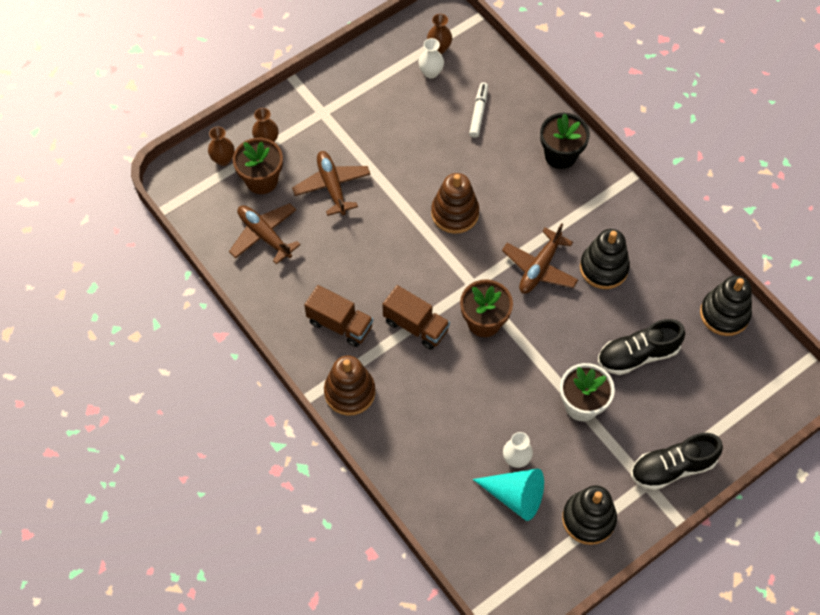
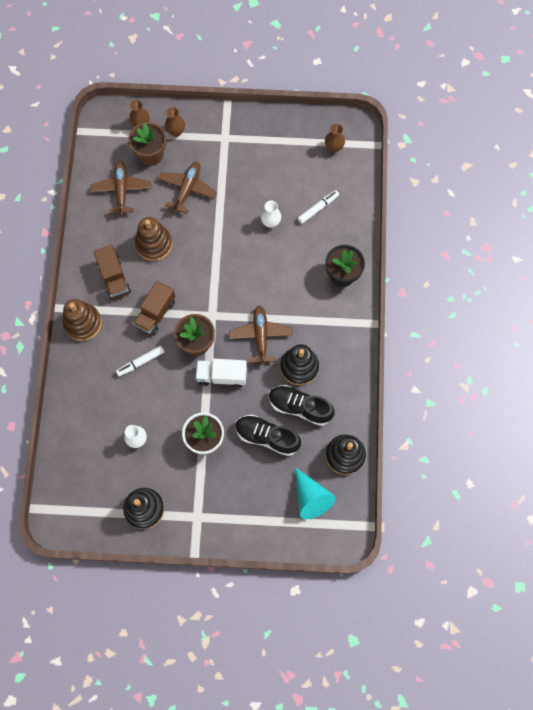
camera: 40 degrees right, 10 degrees up
brown truck [382,285,450,350] -> brown truck turned 45 degrees clockwise [133,281,176,336]
white vase [418,38,444,79] -> white vase moved to [261,201,281,228]
brown stacking toy [431,173,479,234] -> brown stacking toy moved to [135,217,172,261]
turquoise cone [472,469,544,521] -> turquoise cone moved to [295,467,336,519]
brown plane [502,223,578,294] -> brown plane turned 105 degrees clockwise [229,305,293,365]
black shoe [631,433,723,490] -> black shoe moved to [269,385,335,426]
none -> white marker [116,346,165,377]
none -> white truck [195,359,247,388]

